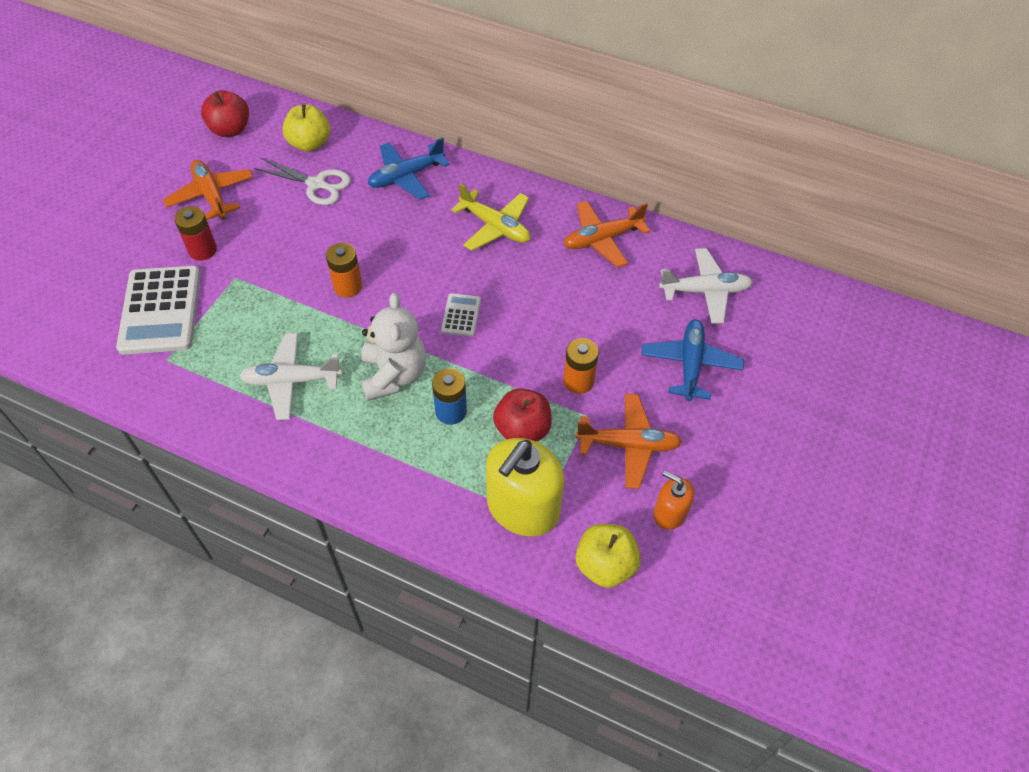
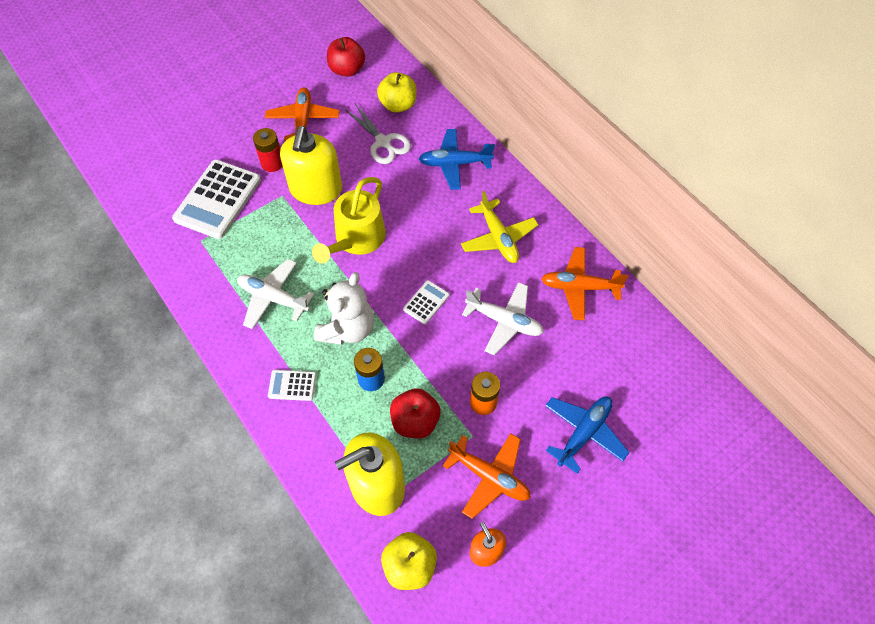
camera: 30 degrees right, 5 degrees up
orange battery [326,243,362,297] -> yellow watering can [312,177,386,263]
white plane [659,248,753,324] -> white plane moved to [462,282,544,355]
none -> white calculator [268,370,316,401]
none -> yellow soap dispenser [280,126,342,205]

